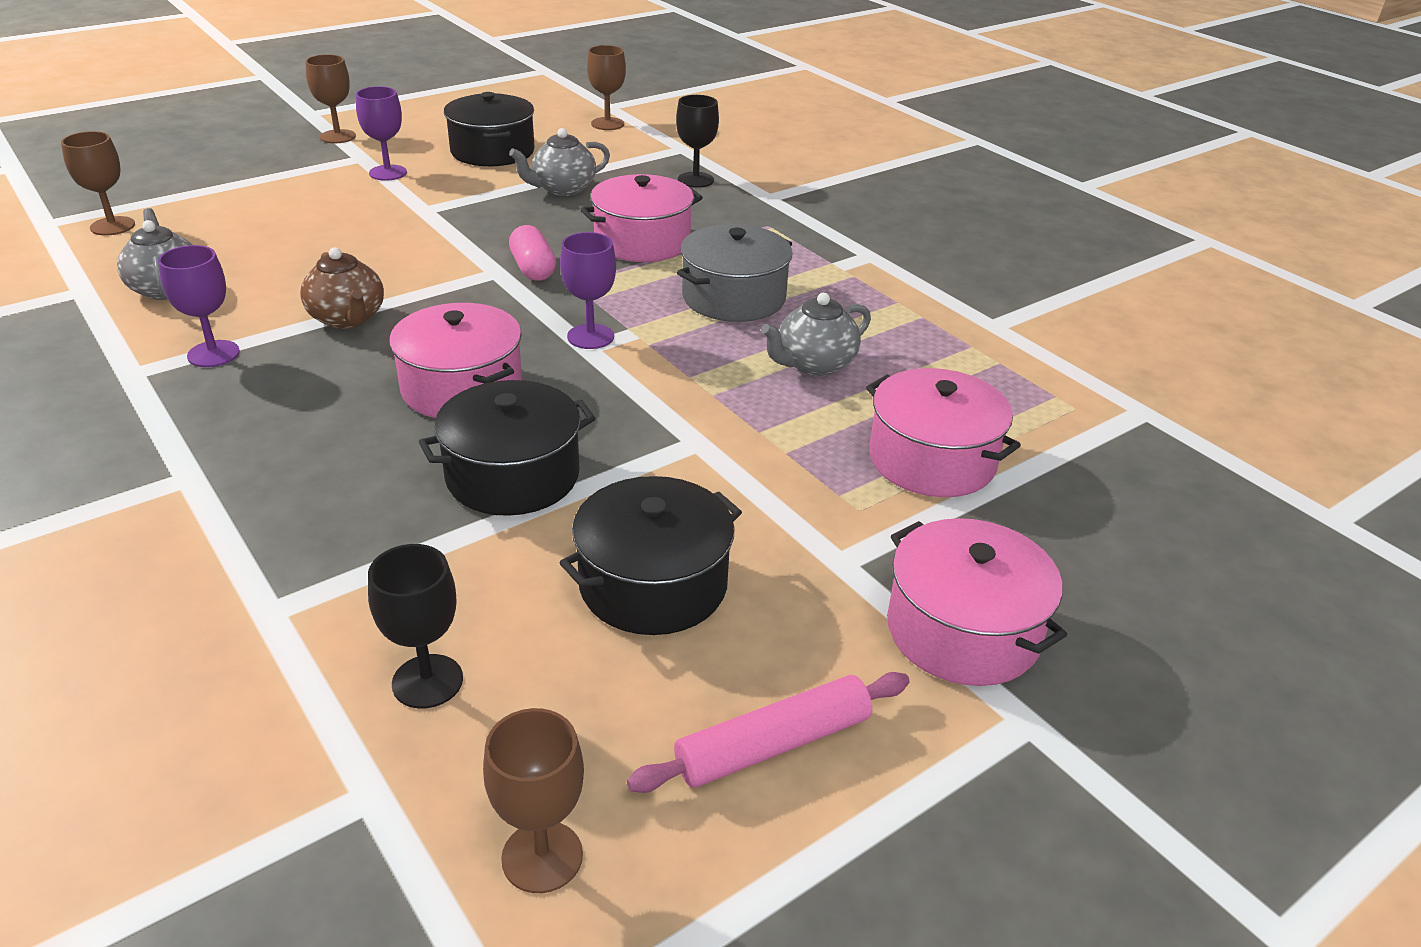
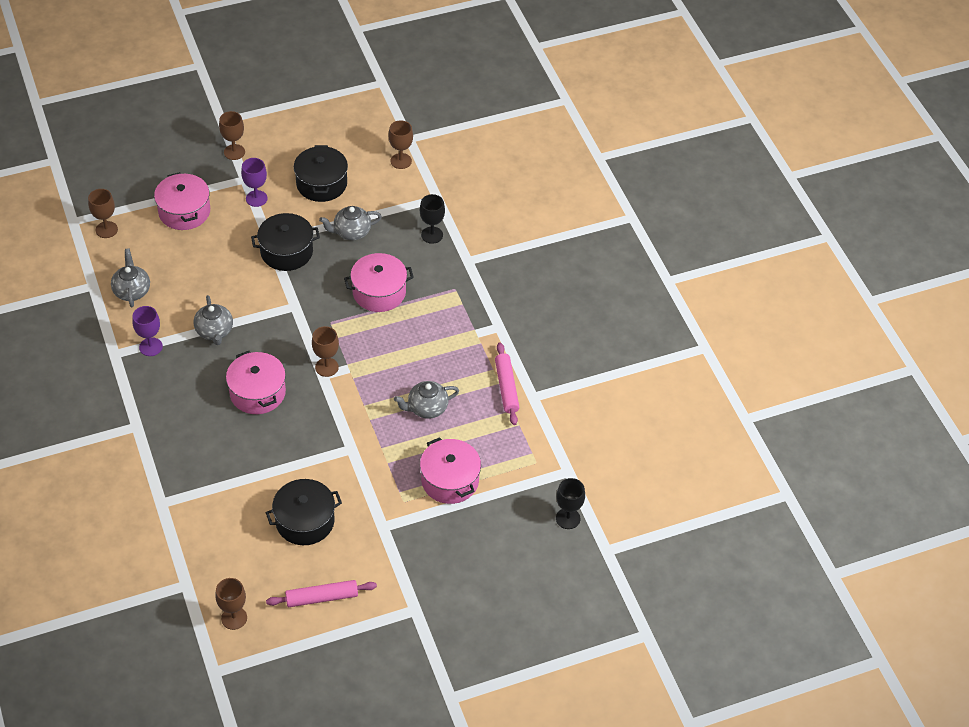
camera: 15 degrees right, 15 degrees up
brown teapot [300,247,384,329] -> grey teapot [193,295,233,345]
black goblet [368,544,463,709] -> black goblet moved to [556,478,585,529]
black pot [419,380,595,516] -> black pot moved to [251,213,320,271]
pink capsule [509,225,556,281] -> none
purple goblet [560,232,616,349] -> brown goblet [312,326,339,377]
grey pot [677,224,793,322] -> none
pink pot [887,518,1067,686] -> pink pot moved to [154,172,210,230]
none -> pink rolling pin [495,342,519,425]

